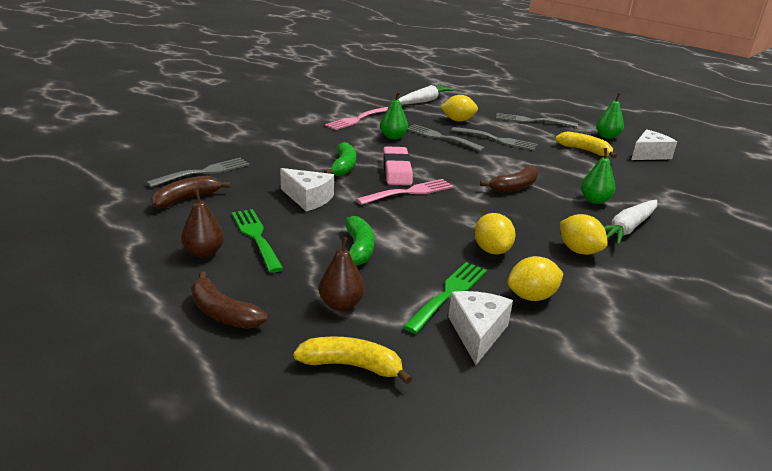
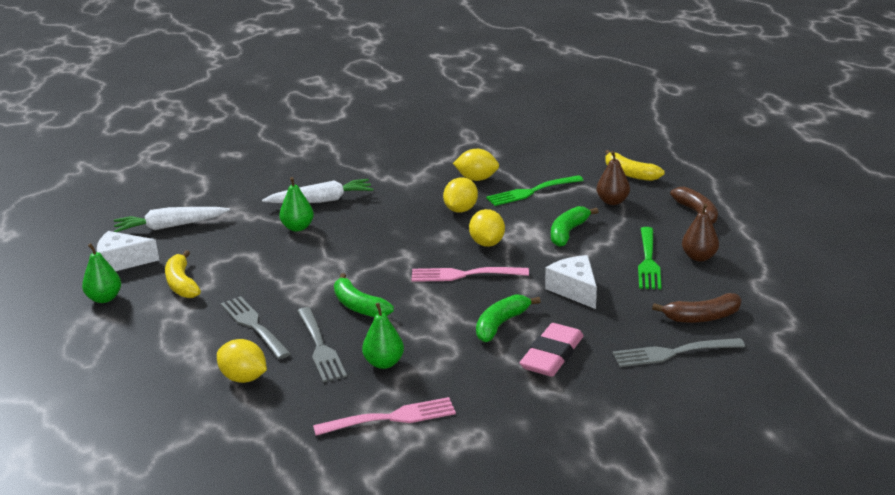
camera: 145 degrees left, 0 degrees up
pink eraser [383,146,413,185] -> pink eraser moved to [520,323,584,377]
white carrot [398,85,455,105] -> white carrot moved to [114,207,230,232]
white cheese [448,291,513,365] -> none
brown banana [480,165,539,193] -> none
grey fork [496,113,578,127] -> none
yellow lemon [560,214,608,255] -> yellow lemon moved to [469,209,505,247]
none -> green banana [334,273,394,317]

